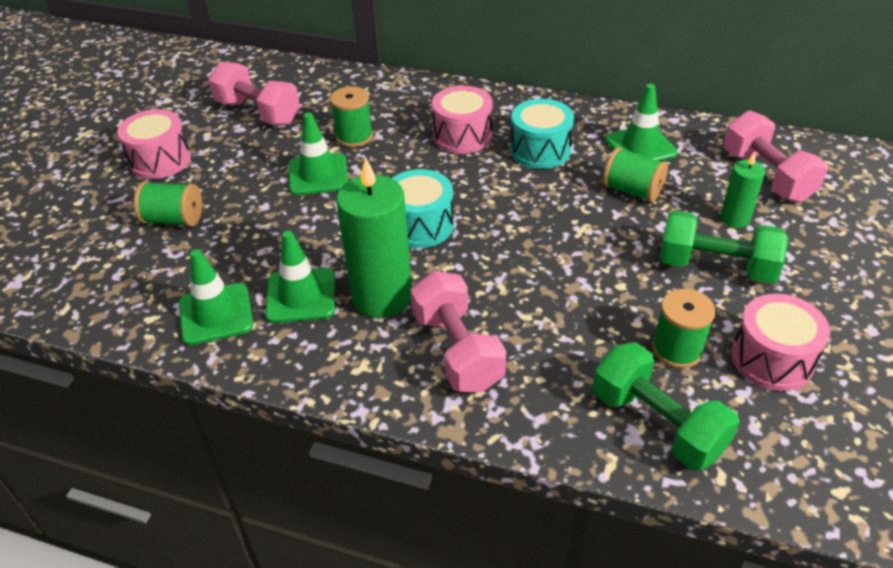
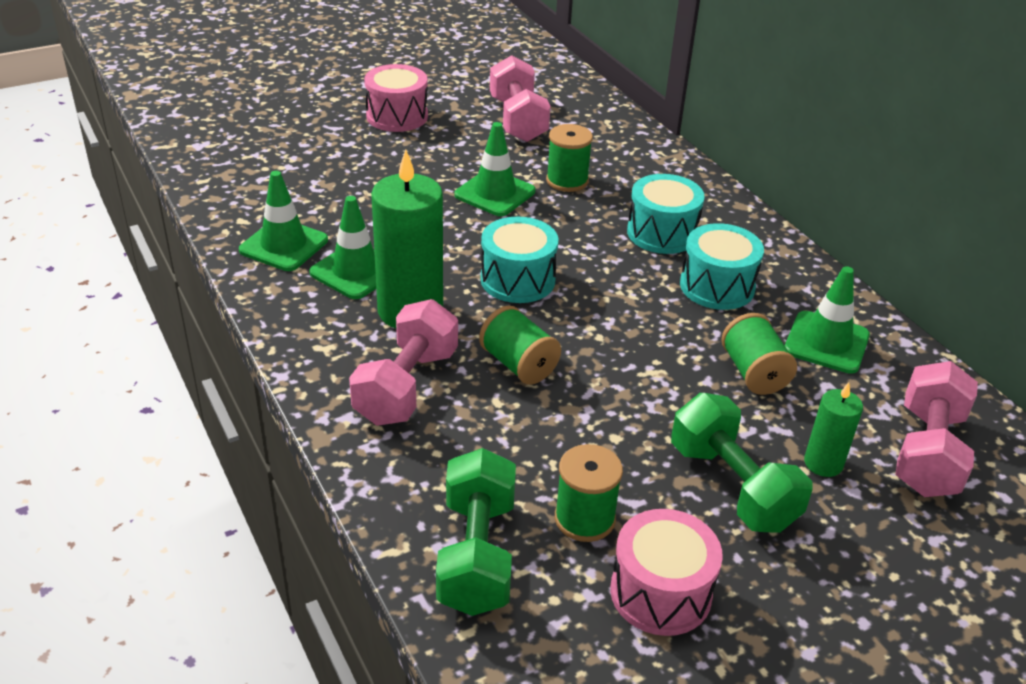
camera: 40 degrees right, 5 degrees down
green spool [134,181,202,227] -> green spool moved to [479,306,561,385]
pink drum [432,86,493,154] -> turquoise drum [627,174,704,254]

